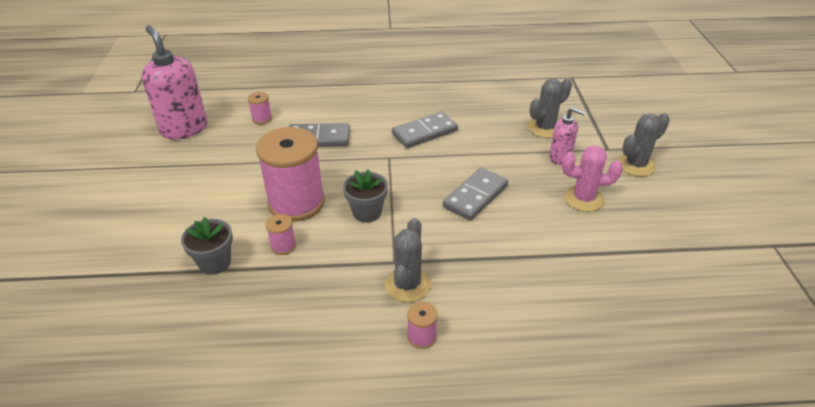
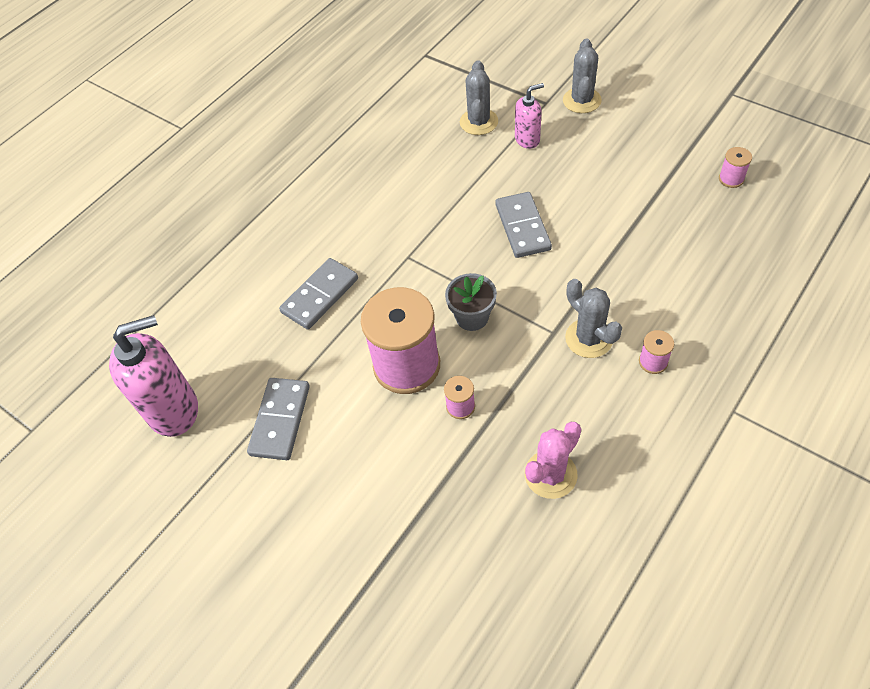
camera: 45 degrees left, 15 degrees up
pink soap dispenser [141,26,207,140] -> pink soap dispenser turned 150 degrees clockwise [109,315,198,437]
grey flower pot [181,217,233,275] -> none
pink spool [248,92,272,124] -> pink spool moved to [719,147,752,188]
grey domino [392,112,458,148] -> grey domino moved to [247,378,310,460]
pink cactus [562,146,623,212] -> pink cactus moved to [525,422,581,499]

